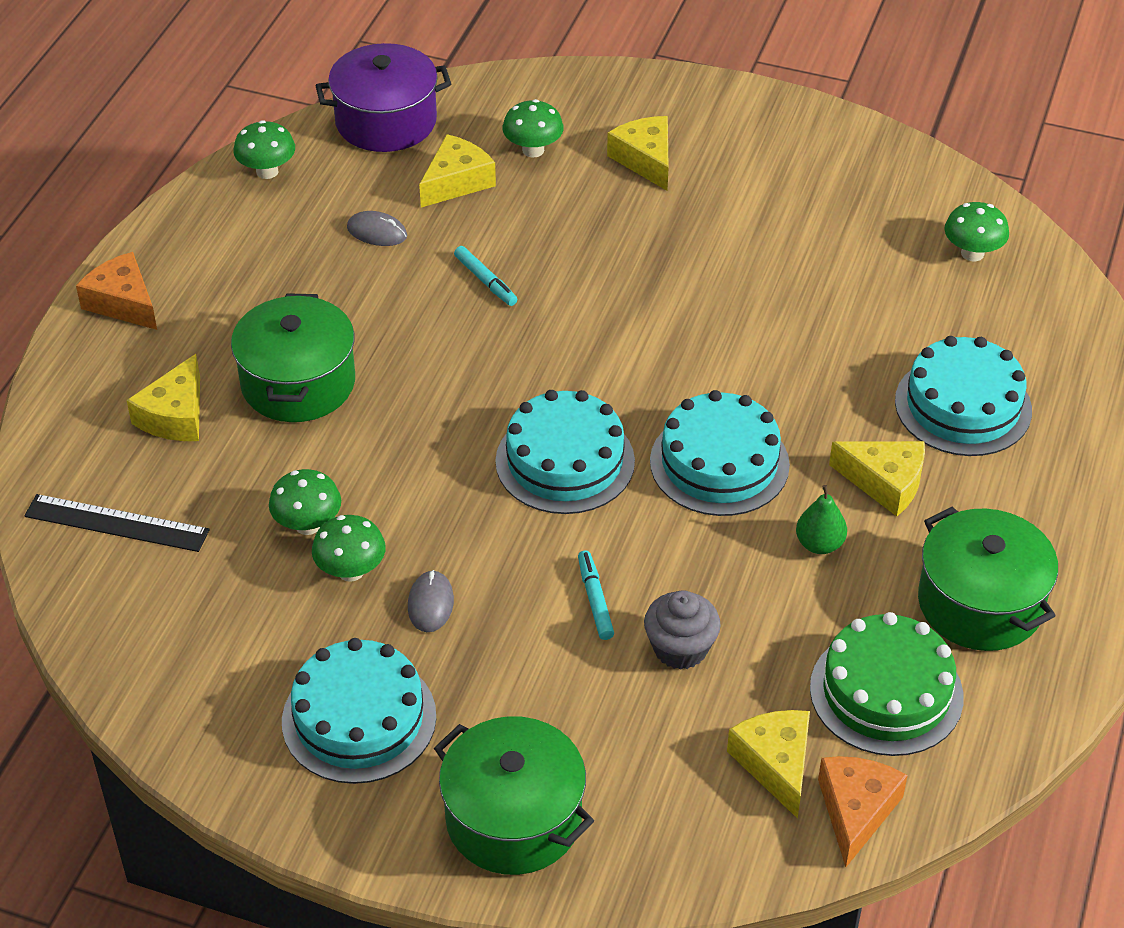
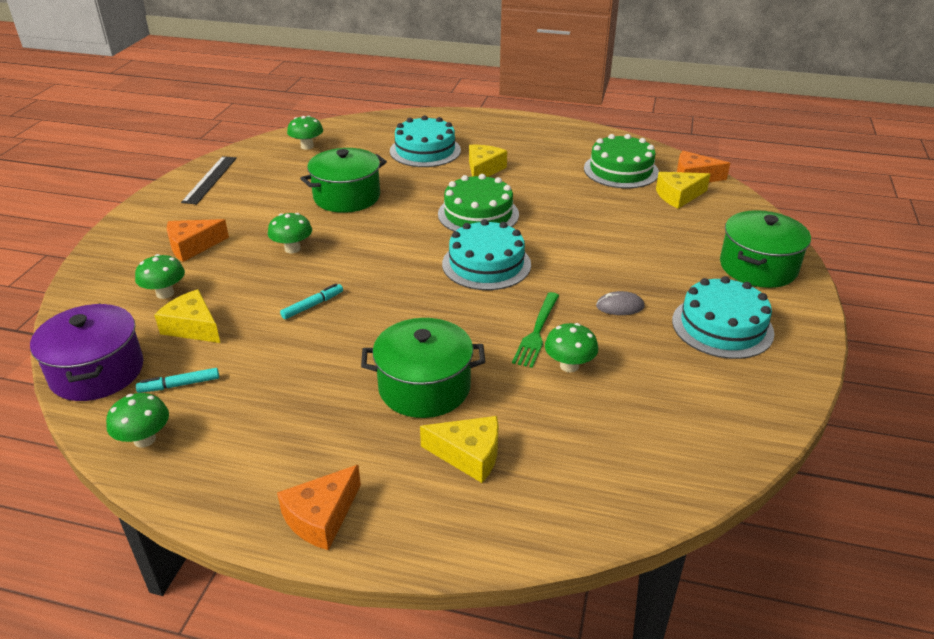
camera: 95 degrees left, 10 degrees down
black ruler [24,494,210,552] -> black ruler moved to [181,156,237,204]
green mushroom [312,515,386,582] -> green mushroom moved to [268,213,312,253]
grey mouse [347,211,407,246] -> none
turquoise marker [578,550,614,640] -> turquoise marker moved to [136,368,219,393]
yellow cheese [607,116,669,191] -> orange cheese [167,219,229,262]
grey cupcake [644,591,721,670] -> none
turquoise cake [650,390,790,516] -> green cake [438,174,519,232]
green pear [796,485,847,554] -> none
green pot [918,507,1058,651] -> green pot moved to [300,148,387,213]
none -> green fork [512,292,559,368]

